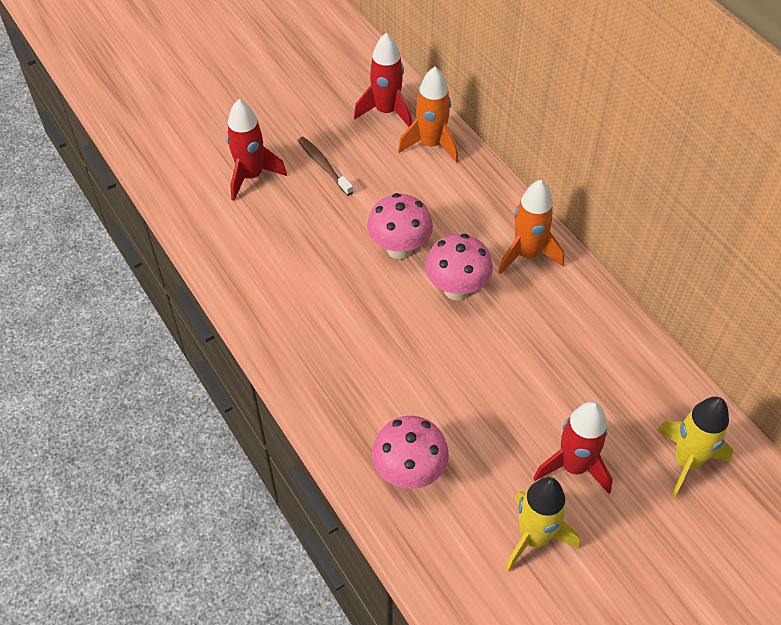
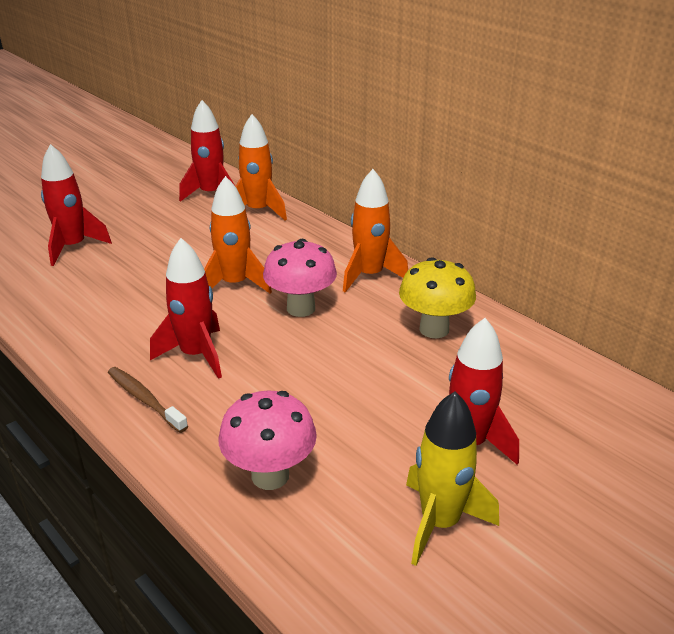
camera: 10 degrees left, 20 degrees down
brown toothbrush [298,137,353,196] -> brown toothbrush moved to [108,367,188,433]
pink mushroom [367,193,433,259] -> orange rocket [204,176,272,294]
yellow rocket [657,397,733,498] -> none
none -> red rocket [150,238,222,379]
none -> yellow mushroom [399,257,476,338]

